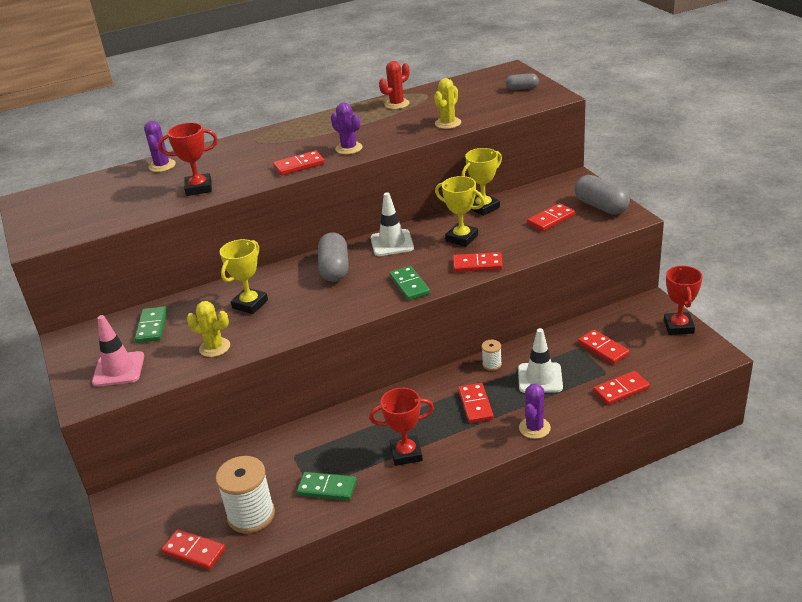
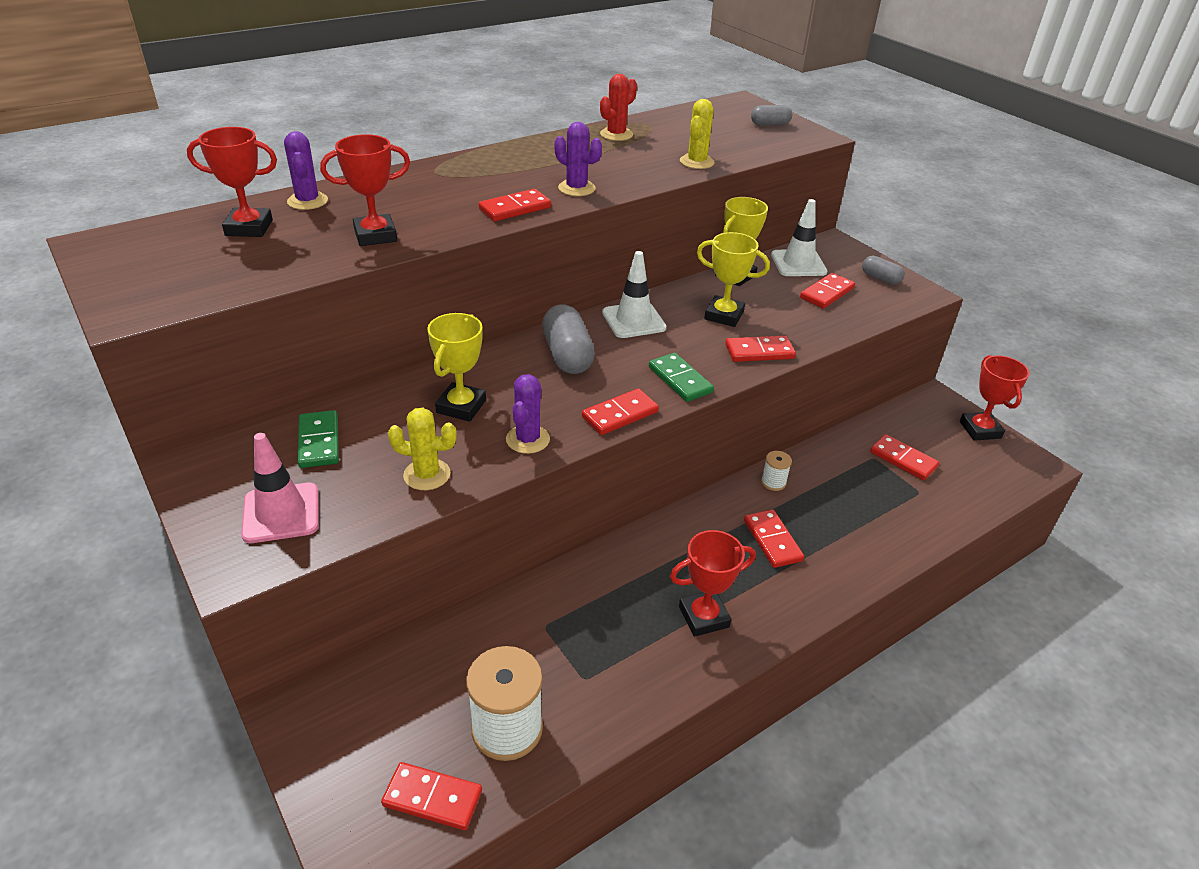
camera: 15 degrees left, 5 degrees up
green domino [297,472,357,500] -> none
white traffic cone [518,328,563,393] -> white traffic cone moved to [771,199,827,276]
purple cactus [519,384,551,439] -> purple cactus moved to [506,374,550,454]
grey capsule [575,175,630,215] -> grey capsule [862,256,905,285], size x0.56
red domino [593,371,650,405] -> red domino moved to [582,389,659,435]
none -> red trophy [187,127,277,237]

